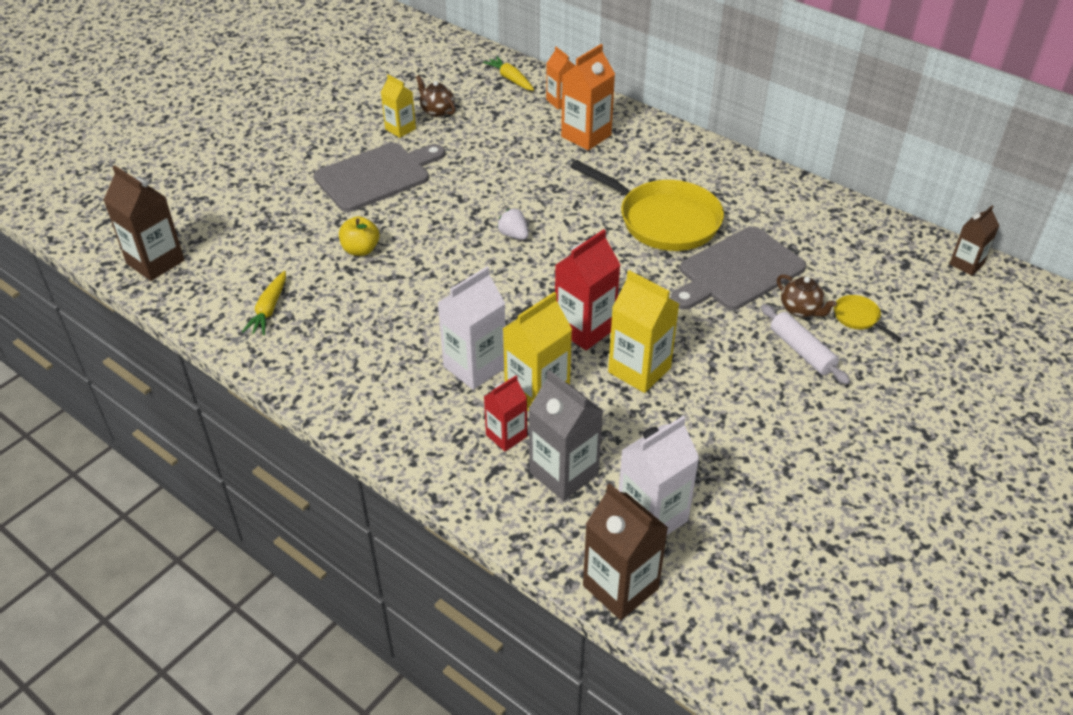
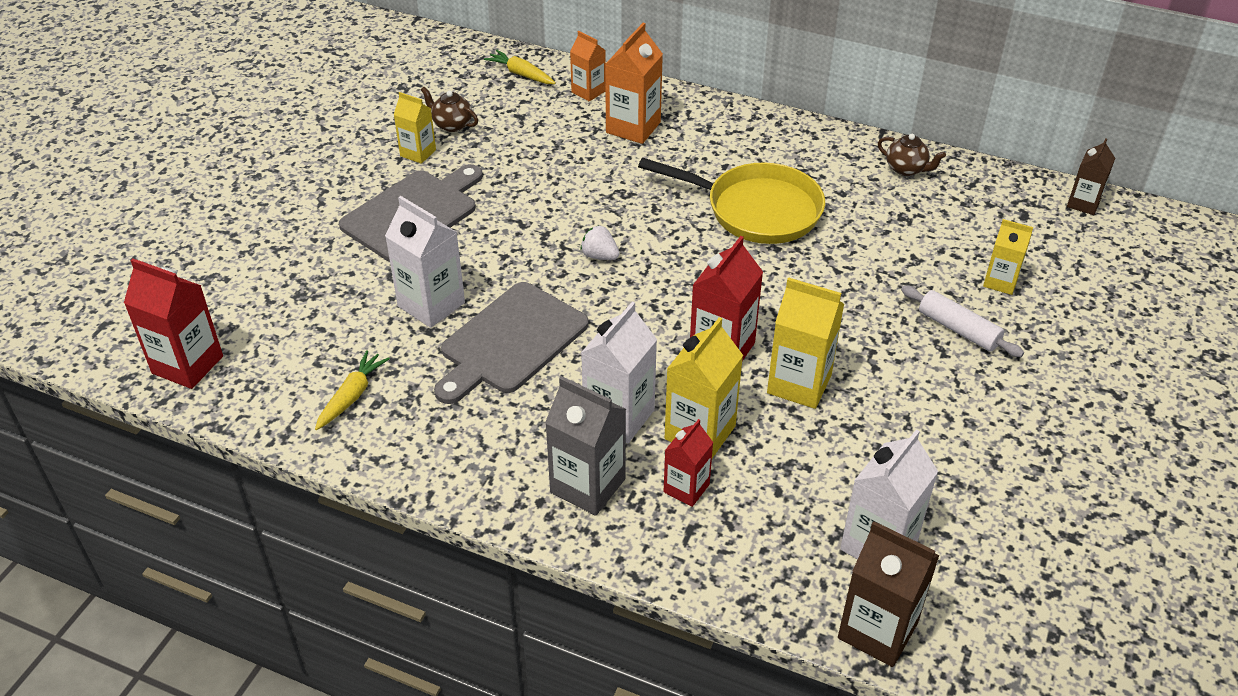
camera: 15 degrees left, 0 degrees up
brown carton [103,165,184,281] -> red carton [124,258,223,389]
yellow carrot [242,271,286,335] -> yellow carrot turned 150 degrees counterclockwise [315,350,390,430]
yellow apple [339,216,380,256] -> white carton [385,196,465,328]
grey carton [529,370,603,501] -> grey carton moved to [545,376,626,516]
grey cutting board [671,226,806,310] -> grey cutting board moved to [434,282,589,404]
brown teapot [777,274,837,317] -> brown teapot moved to [878,134,946,176]
yellow pan [834,295,902,341] -> yellow carton [983,219,1033,295]

